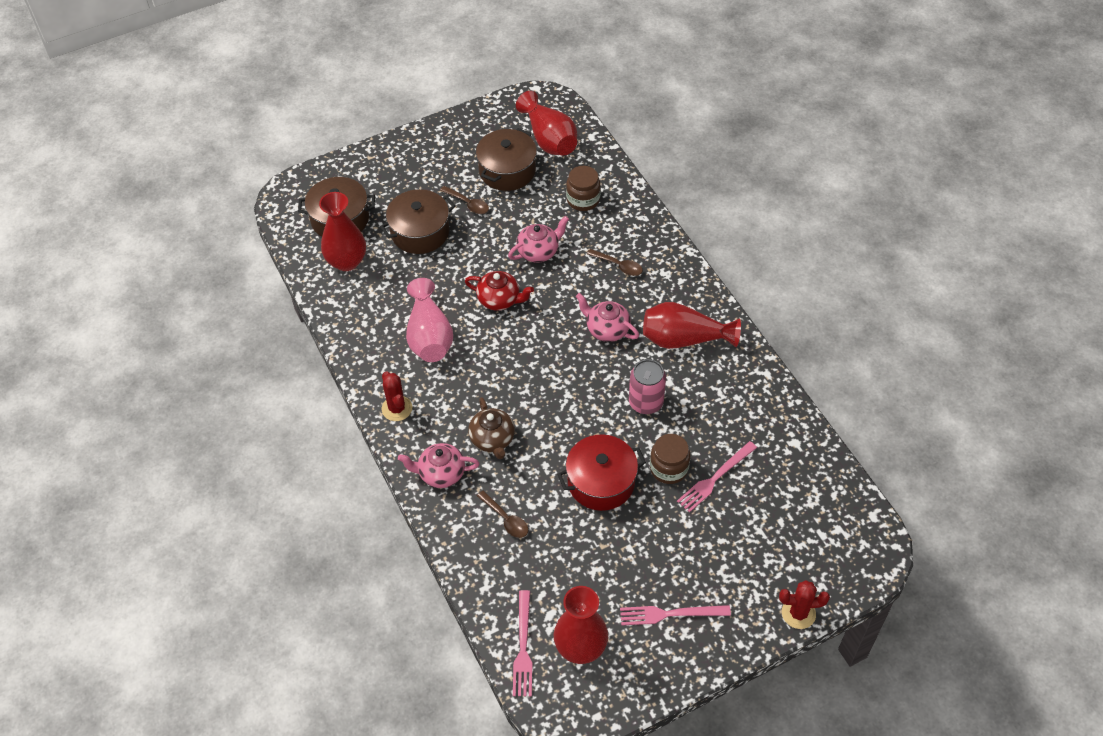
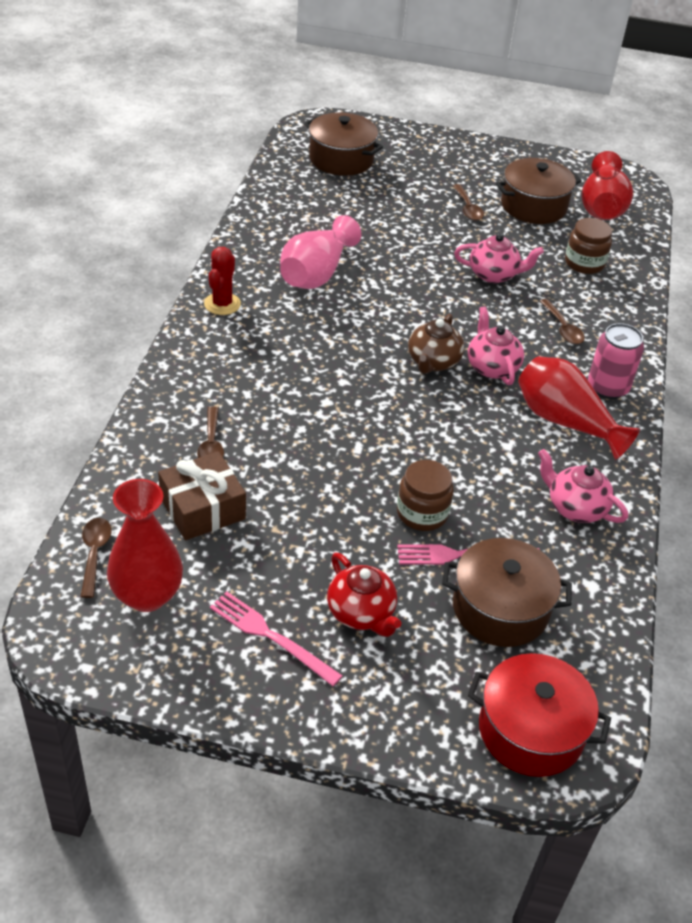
camera: 35 degrees right, 10 degrees down
red vase [319,192,366,271] -> none
brown pot [380,189,455,254] -> brown pot moved to [442,538,572,647]
pink teapot [398,443,480,488] -> pink teapot moved to [538,449,628,523]
red teapot [465,271,534,311] -> red teapot moved to [327,552,401,637]
brown teapot [468,397,515,459] -> brown teapot moved to [408,314,464,374]
pink fork [513,590,532,696] -> brown spoon [80,518,112,598]
red pot [557,434,646,511] -> red pot moved to [468,653,611,777]
pink can [629,359,666,414] -> pink can moved to [588,323,644,399]
red cactus [779,580,830,629] -> none
none -> brown gift [158,452,246,540]

